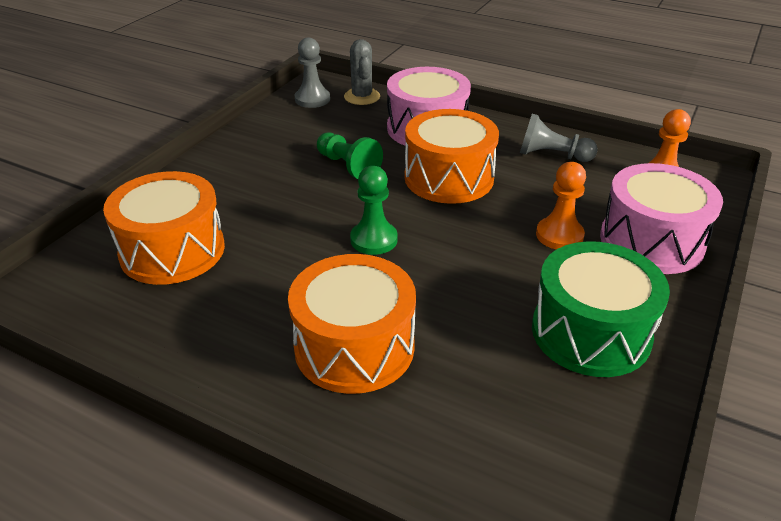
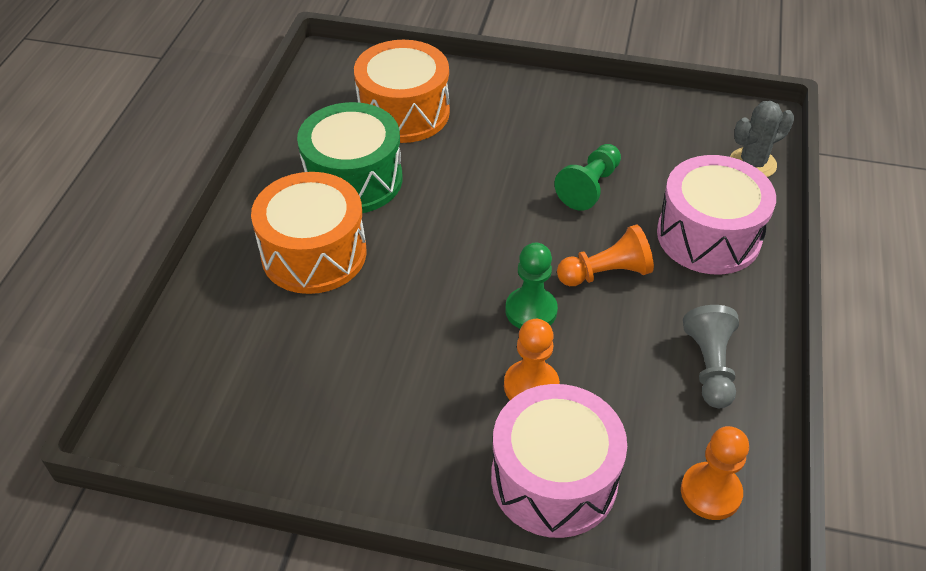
camera: 75 degrees right, 10 degrees up
grey pawn [295,37,330,108] -> none
green pawn [350,166,398,255] -> green pawn moved to [506,243,558,329]
orange drum [405,109,499,204] -> orange pawn [557,224,654,286]
green drum [532,241,670,377] -> green drum moved to [297,102,402,213]

